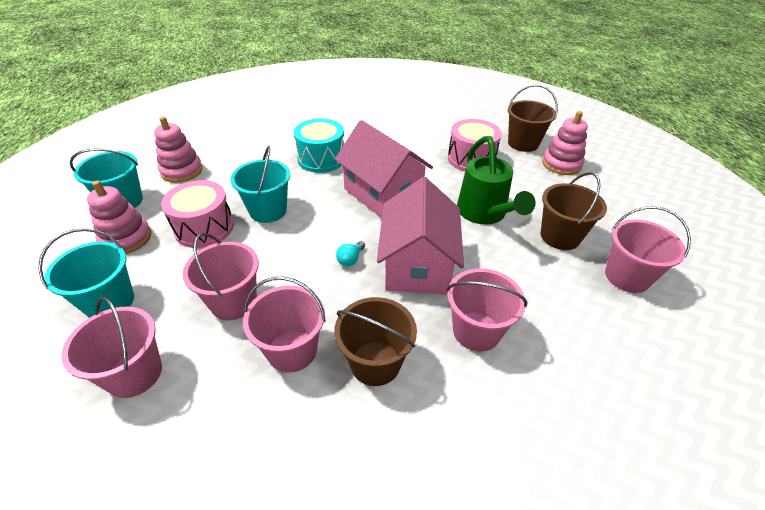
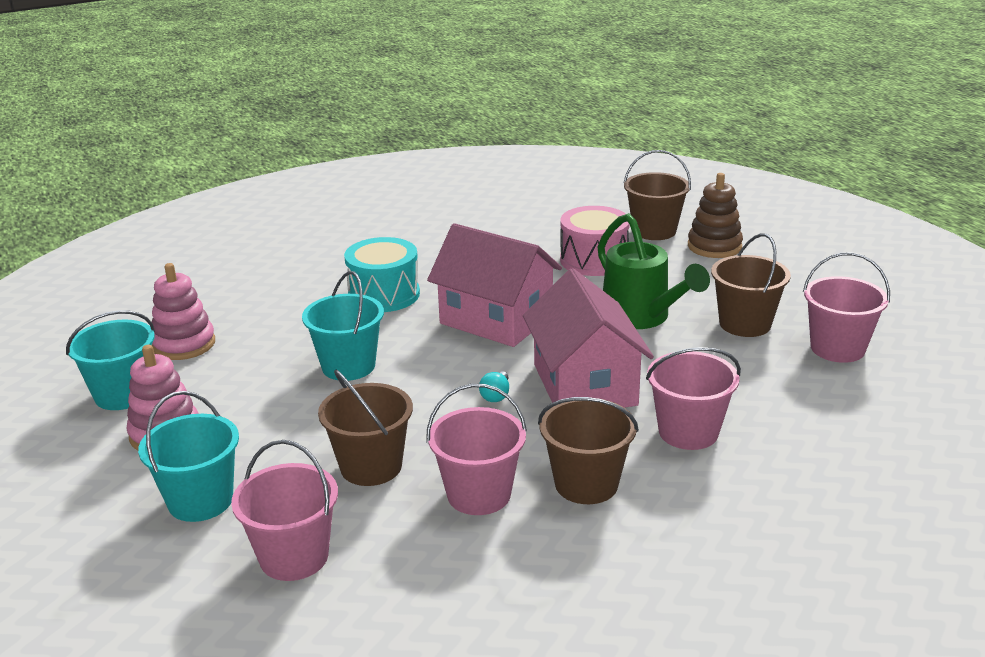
camera: 15 degrees left, 15 degrees down
pink drum [161,180,234,248] -> none
pink bucket [183,233,259,321] -> brown bucket [318,370,413,486]
pink stacking toy [542,111,588,175] -> brown stacking toy [688,173,743,258]

